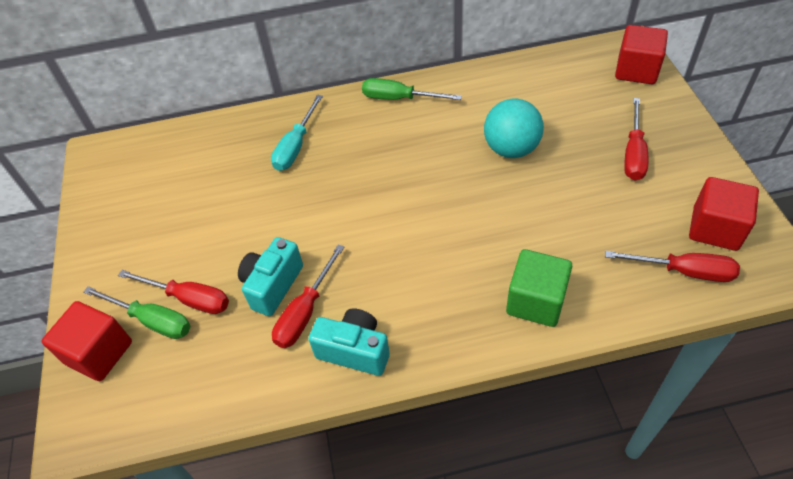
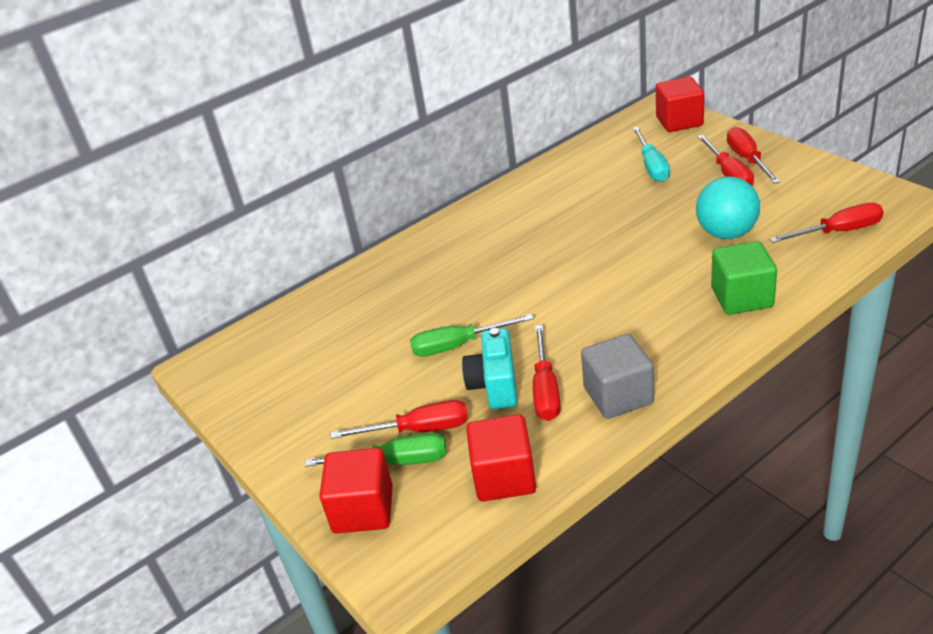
camera: 25 degrees left, 15 degrees down
turquoise screwdriver [271,95,323,171] -> turquoise screwdriver moved to [632,127,670,182]
turquoise camera [308,308,390,376] -> grey cube [581,334,654,419]
green screwdriver [362,78,462,100] -> green screwdriver moved to [410,314,534,357]
turquoise ball [484,98,544,158] -> turquoise ball moved to [696,177,760,239]
red cube [689,177,759,251] -> red cube moved to [466,414,536,501]
none -> red screwdriver [727,127,780,184]

